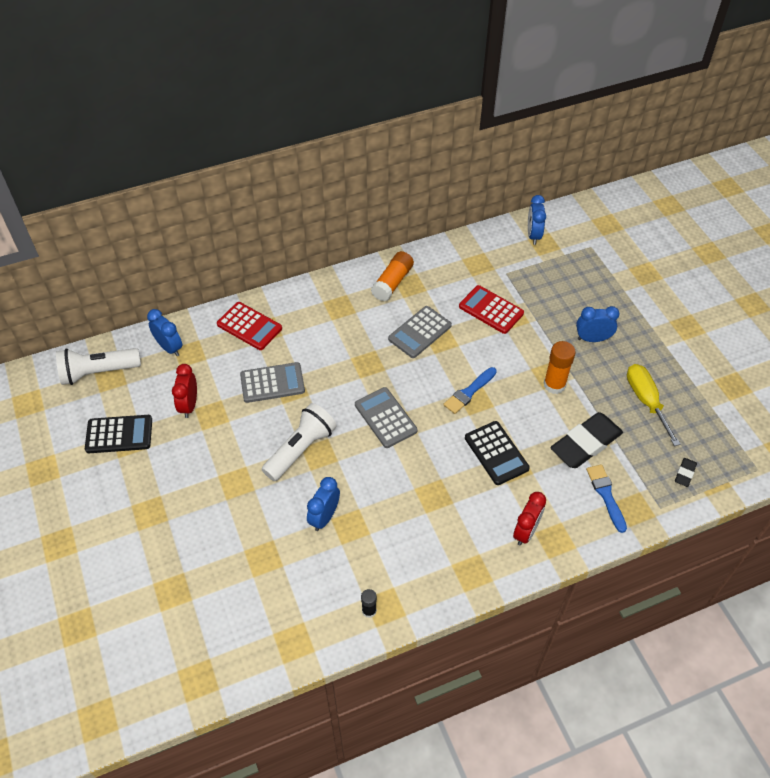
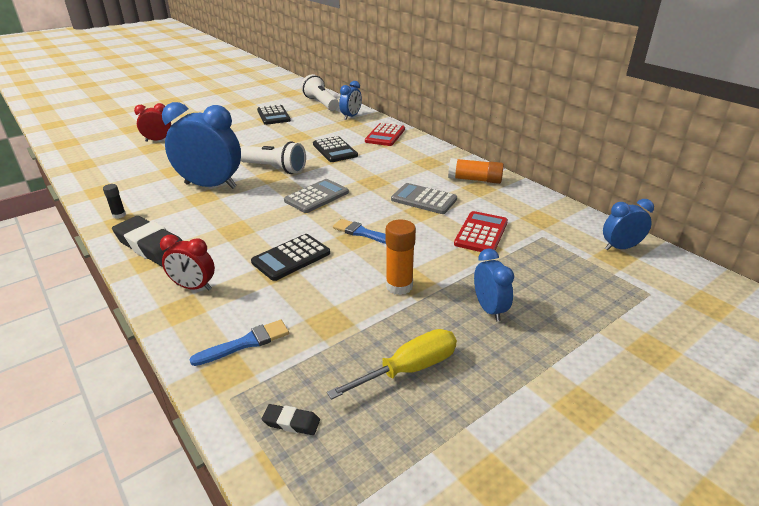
camera: 75 degrees right, 20 degrees down
red clock [172,364,197,418] -> red clock moved to [134,103,171,142]
grey calculator [240,362,305,403] -> black calculator [313,136,358,162]
blue clock [307,477,340,531] -> blue clock [162,102,241,189], size x1.90
black eraser [550,412,623,468] -> black eraser moved to [112,216,182,267]

